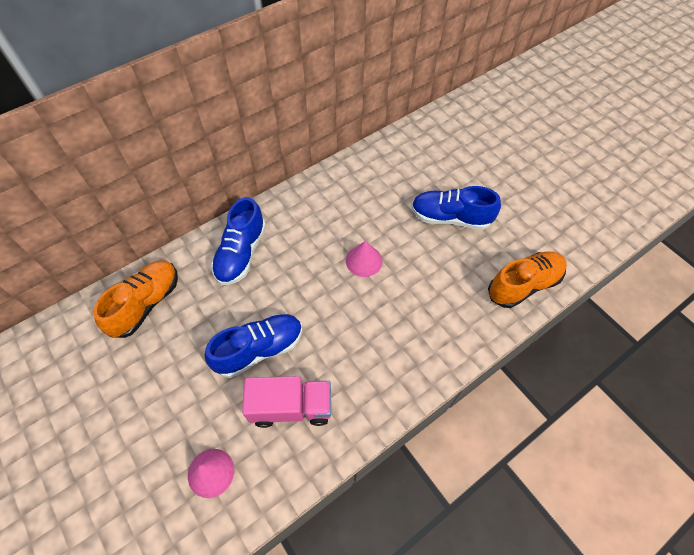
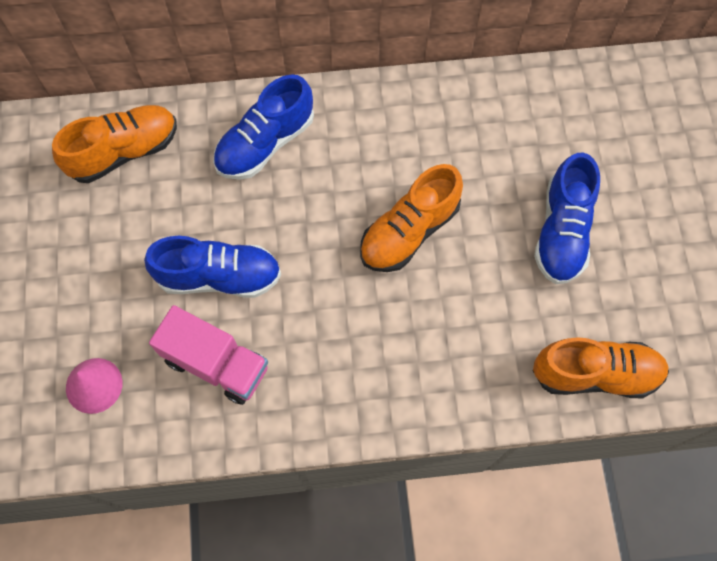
camera: 30 degrees right, 10 degrees up
pink cone [346,241,383,277] -> orange shoe [360,164,463,272]
blue shoe [411,186,501,230] -> blue shoe turned 120 degrees counterclockwise [534,153,600,284]

